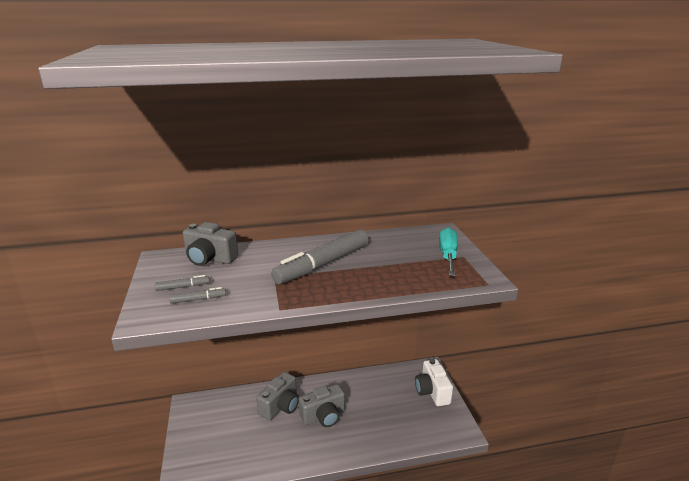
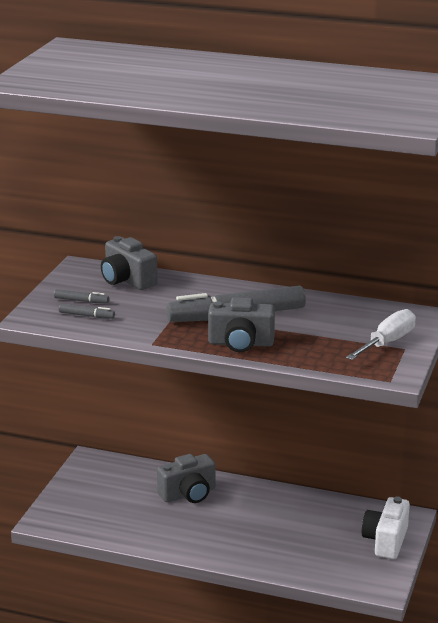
camera: 30 degrees right, 0 degrees up
grey camera [299,384,345,427] -> grey camera moved to [208,297,275,352]
turquoise screwdriver [439,227,458,276] -> white screwdriver [346,309,416,360]

